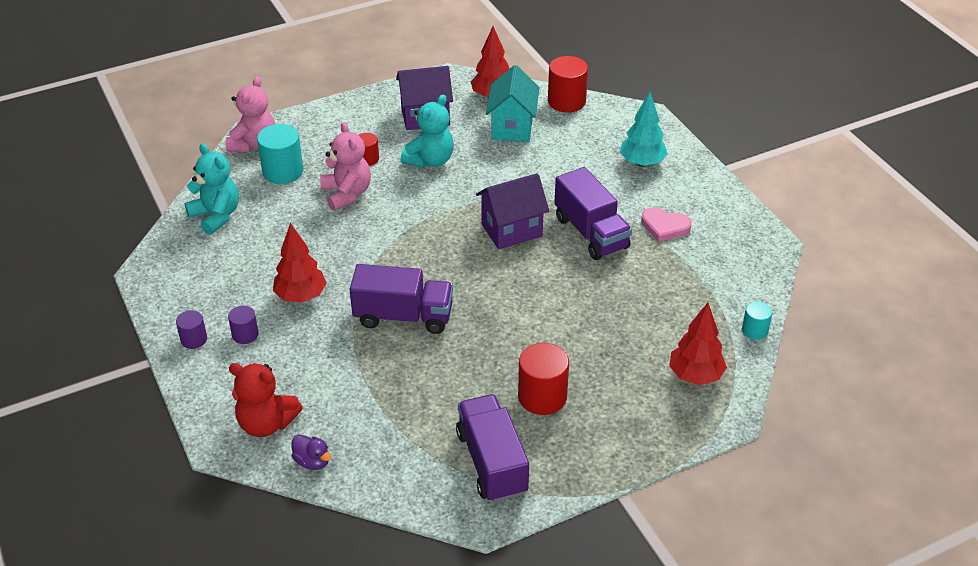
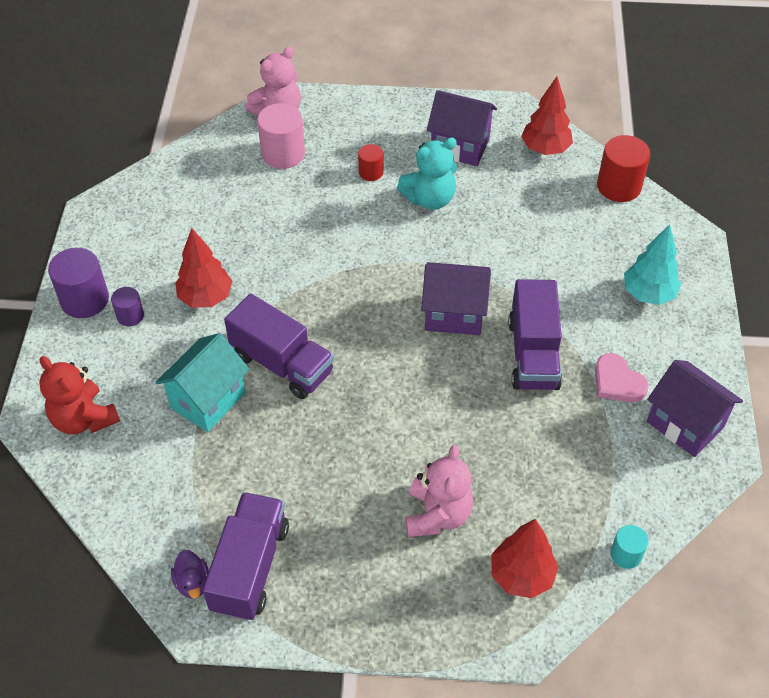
camera: 30 degrees right, 10 degrees up
purple cylinder [176,310,207,349] -> purple cylinder [48,248,109,318], size x1.78
turquoise teddy bear [184,143,239,235] -> none
turquoise cylinder [257,124,303,184] -> pink cylinder [257,103,305,169]
purple duck [291,434,331,470] -> purple duck moved to [171,550,209,599]
pink teddy bear [320,122,371,211] -> pink teddy bear moved to [405,445,473,537]
turquoise house [486,65,539,142] -> turquoise house moved to [155,333,249,432]
red cylinder [518,343,569,415] -> none
none -> purple house [647,360,743,457]

